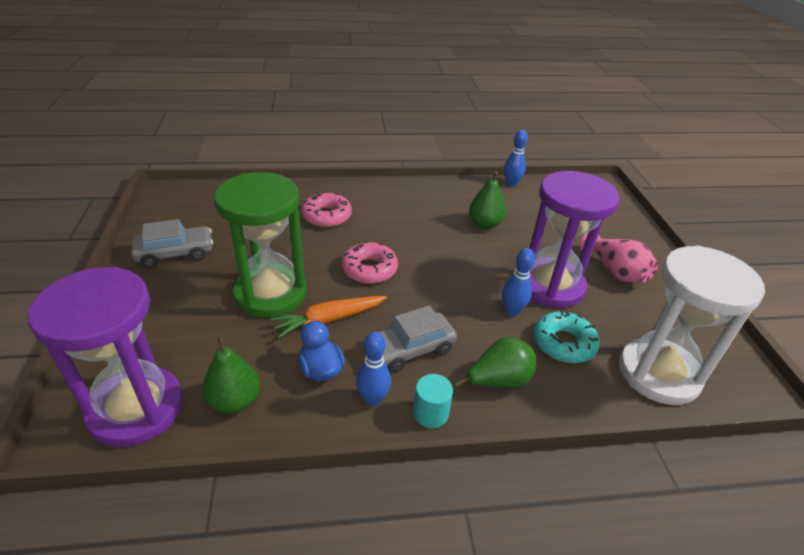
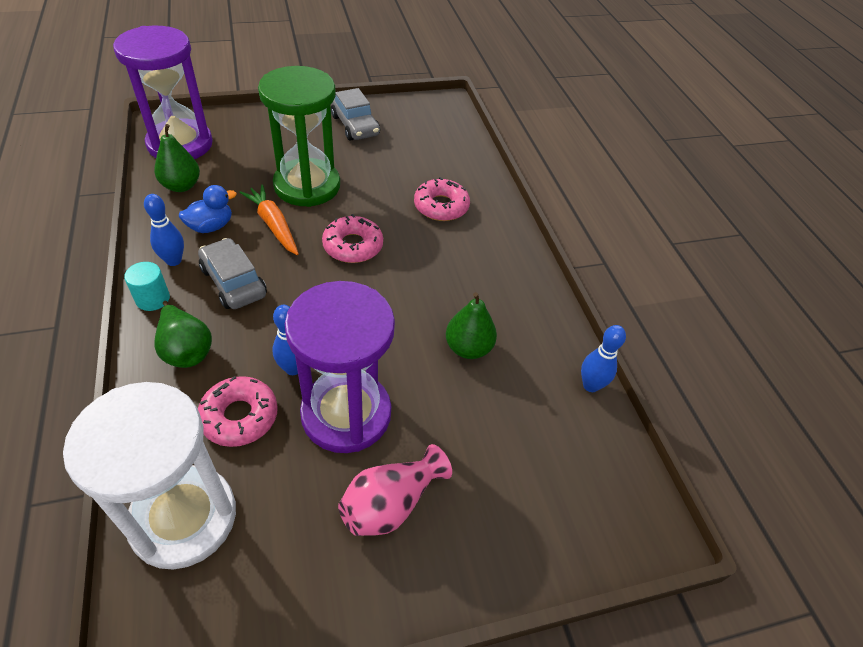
camera: 80 degrees right, 10 degrees up
turquoise donut [534,311,600,363] -> pink donut [198,376,278,447]

